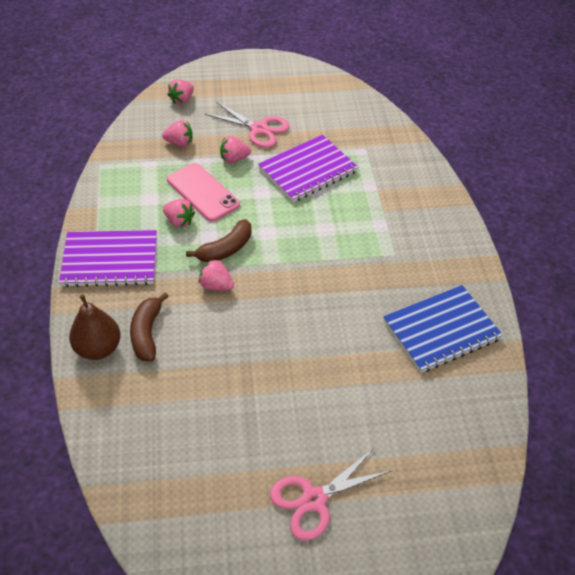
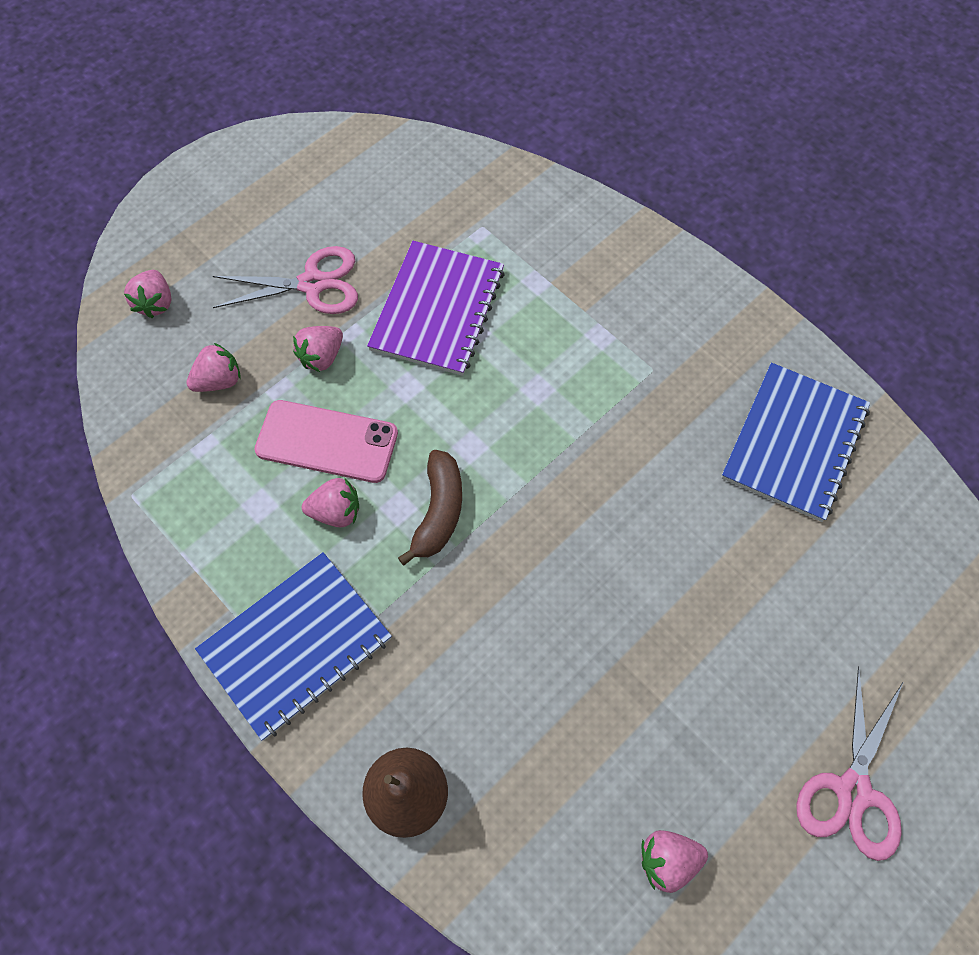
camera: 35 degrees left, 15 degrees up
purple notebook [59,230,157,287] -> blue notebook [195,552,392,740]
brown banana [130,292,169,361] -> none
pink strawberry [198,259,234,291] -> pink strawberry moved to [641,830,708,893]

